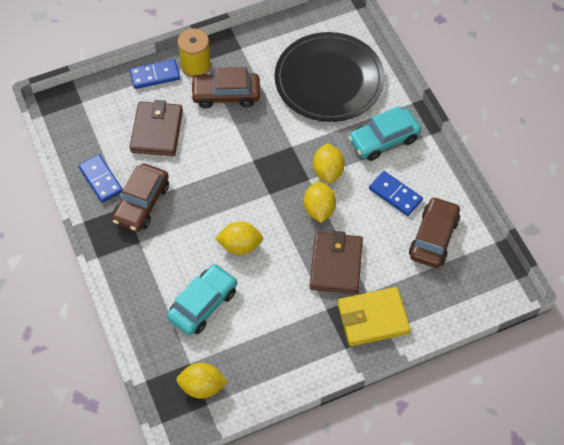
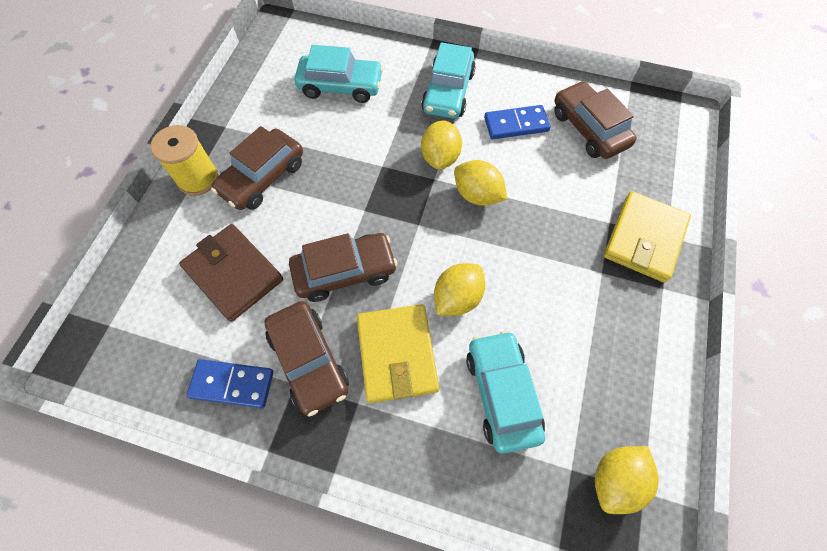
camera: 50 degrees left, 5 degrees up
blue domino [130,59,180,89] -> none
black plate [275,32,385,122] -> turquoise car [294,45,383,103]
brown wallet [310,231,363,294] -> none
yellow lemon [313,143,345,183] -> yellow lemon turned 60 degrees clockwise [421,120,462,169]
none -> brown car [289,233,398,302]
none -> yellow wallet [357,304,439,403]

